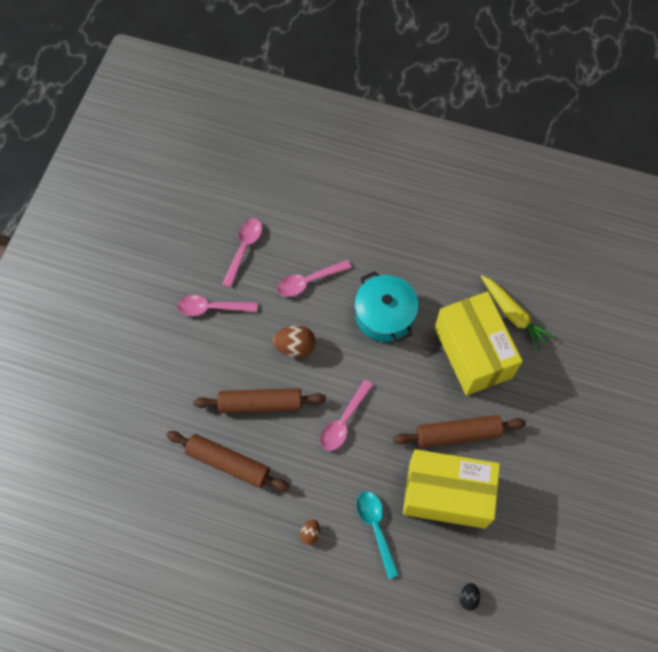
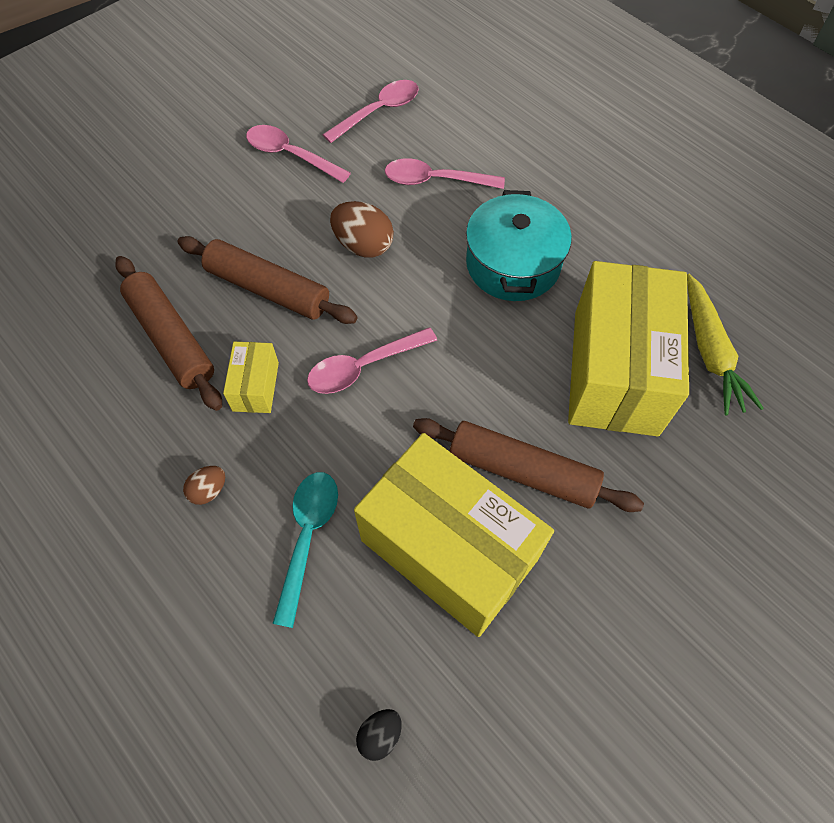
camera: 30 degrees right, 5 degrees down
none -> yellow box [223,342,279,413]

